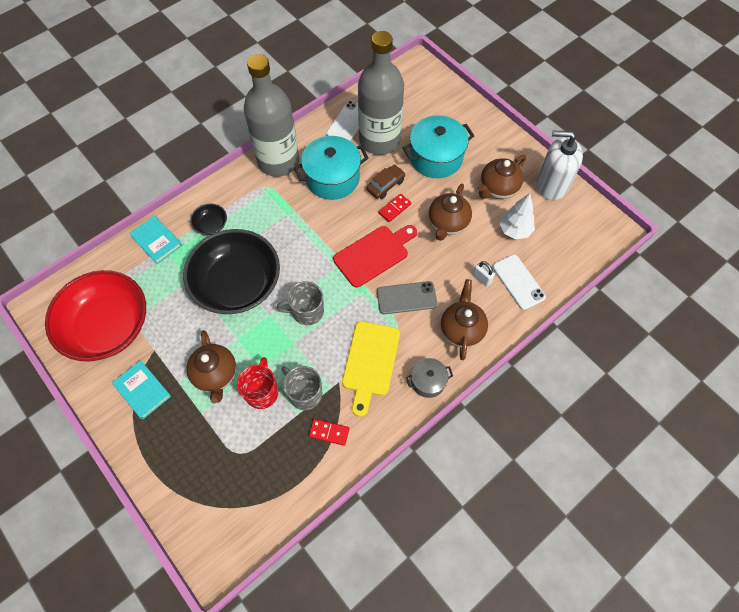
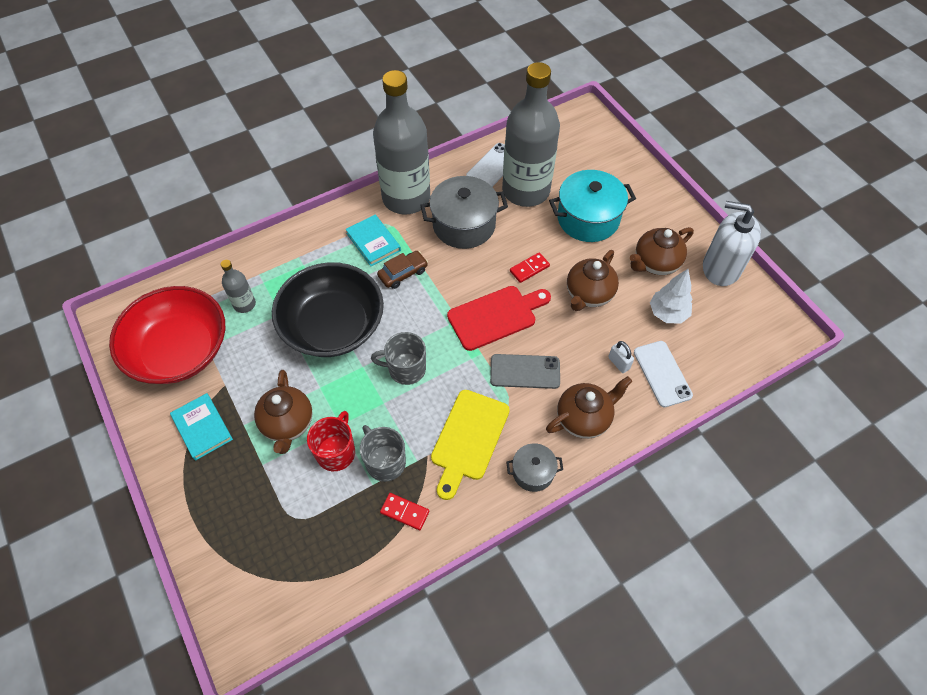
camera: 10 degrees right, 5 degrees down
turquoise book [129,215,182,264] -> turquoise book moved to [346,214,401,266]
black bowl [190,204,227,235] -> none
turquoise pot [294,136,369,200] -> grey pot [420,176,508,249]
brown car [367,165,406,199] -> brown car moved to [377,251,428,289]
brown teapot [441,279,488,360] -> brown teapot turned 45 degrees clockwise [546,376,632,439]
none -> grey bottle [221,260,256,313]

